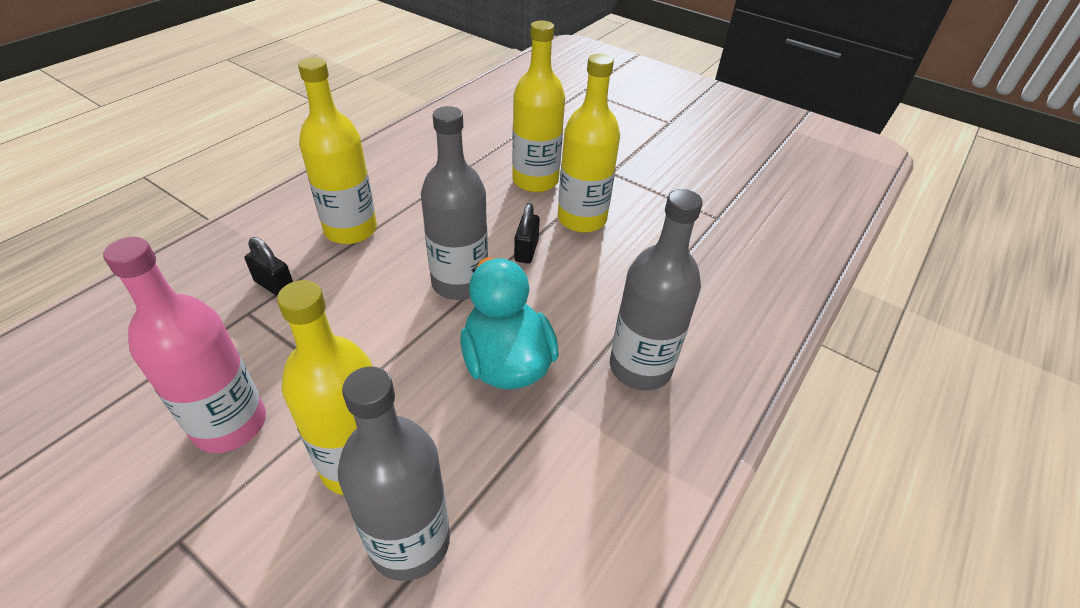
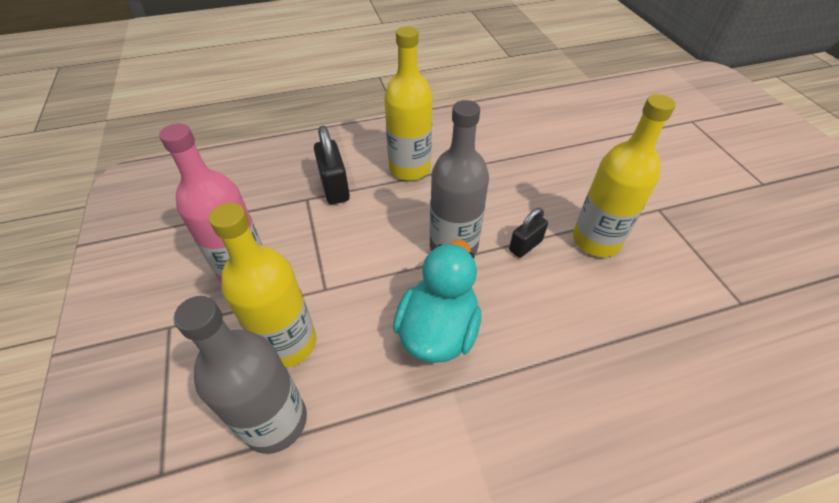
camera: 40 degrees right, 5 degrees up
black padlock [245,237,293,296] -> black padlock [314,126,350,204], size x1.53
yellow bottle [512,20,565,192] -> none
grey bottle [610,189,703,391] -> none

